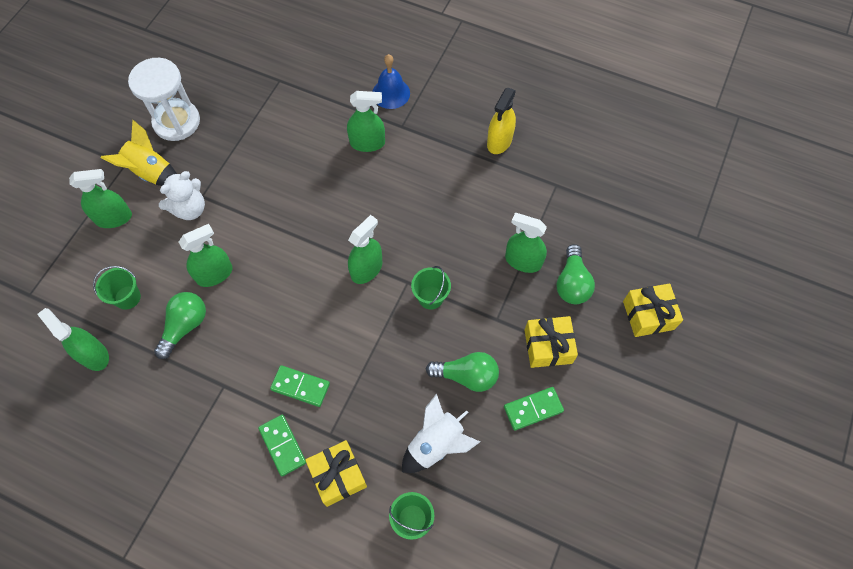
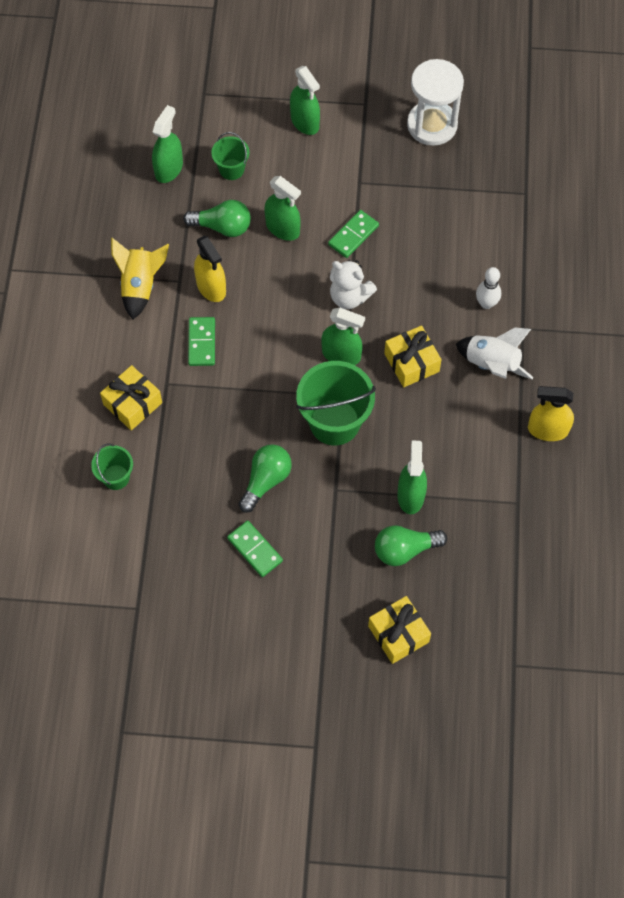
camera: 70 degrees right, 0 degrees up
yellow rocket [101,120,177,186] -> yellow rocket moved to [111,238,169,319]
white teddy bear [159,171,205,220] -> white teddy bear moved to [330,260,377,309]
green domino [258,415,306,476] -> green domino moved to [328,210,379,258]
green spray bottle [347,91,385,152] -> white bowling pin [476,267,501,309]
blue bell [372,54,410,109] -> none
white rocket [402,394,480,473] -> white rocket moved to [456,328,533,379]
green bucket [411,266,451,310] -> green bucket [296,361,376,445], size x1.89
green light bulb [426,352,499,392] -> green light bulb turned 135 degrees counterclockwise [239,444,292,513]
yellow gift [525,316,578,368] -> yellow gift moved to [384,326,442,387]
none -> yellow spray bottle [194,235,226,302]

